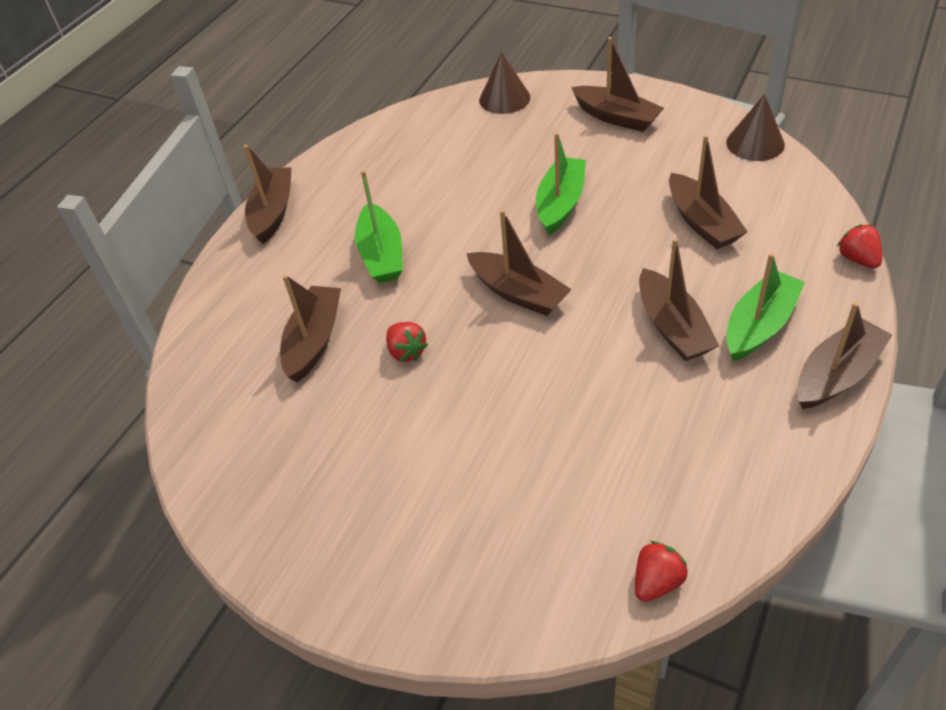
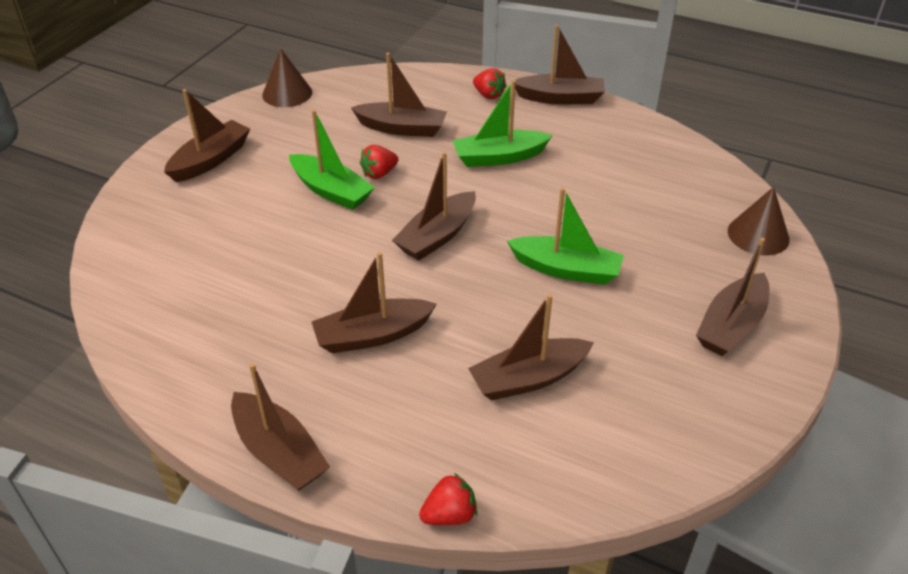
camera: 85 degrees right, 5 degrees down
red strawberry [635,541,688,602] -> red strawberry moved to [473,68,507,99]
brown cone [726,94,785,161] -> brown cone moved to [262,48,312,107]
green boat [726,253,805,361] -> green boat moved to [289,110,375,210]
none -> brown boat [164,89,250,182]

